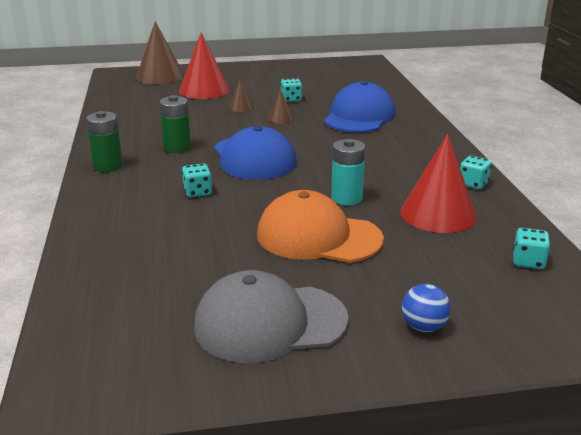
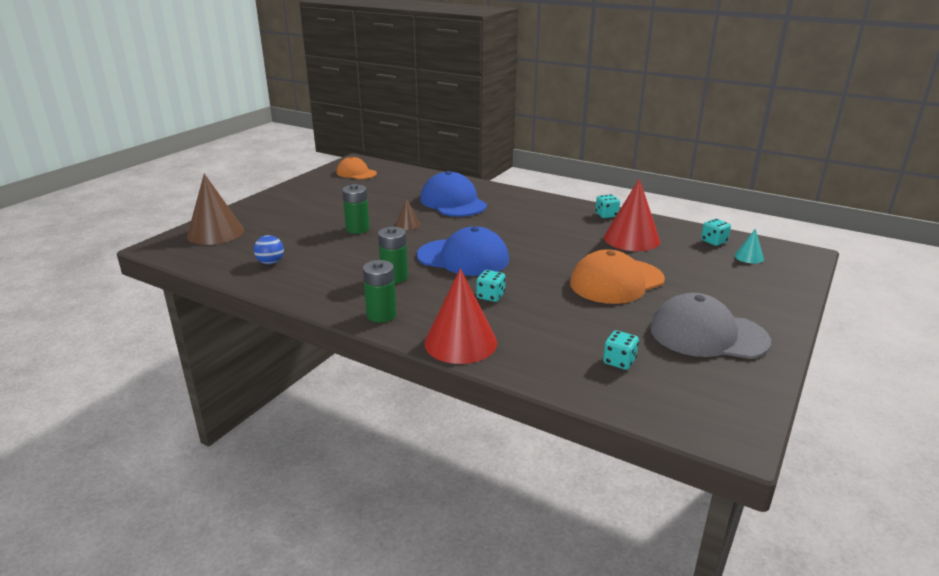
camera: 50 degrees left, 0 degrees up
red cone [179,32,230,99] -> red cone moved to [424,268,497,364]
grey cap [194,270,349,363] -> grey cap turned 75 degrees clockwise [650,293,771,359]
brown cone [228,80,254,112] -> green battery [342,184,370,234]
turquoise dice [281,78,302,102] -> turquoise dice moved to [603,330,639,370]
turquoise battery [331,139,365,205] -> none
blue ball [402,284,451,332] -> blue ball moved to [254,235,284,264]
none -> orange cap [336,156,377,179]
none -> turquoise cone [735,229,764,264]

